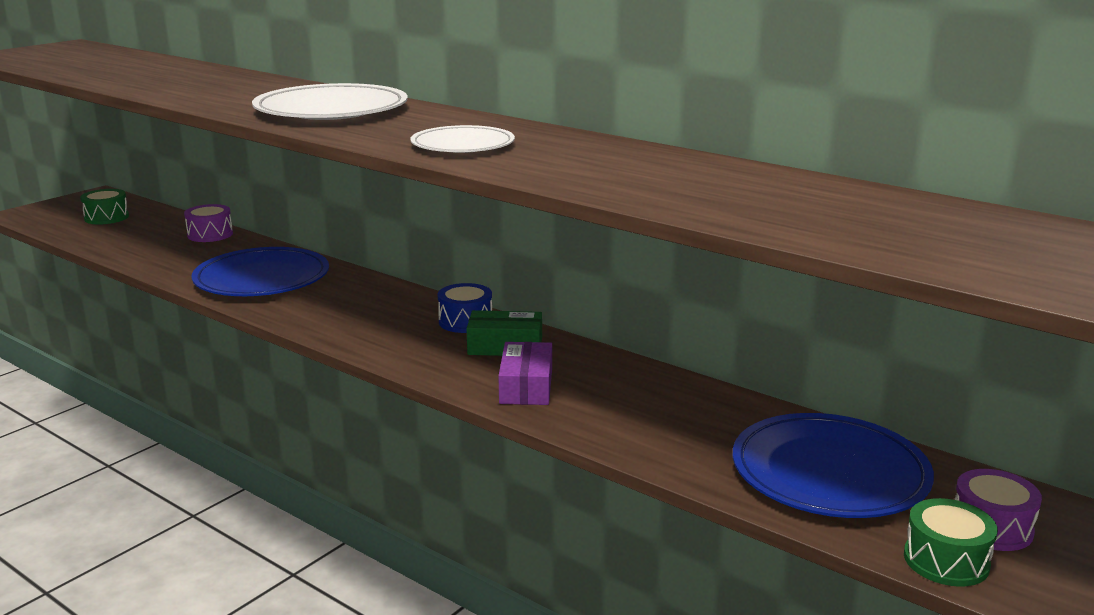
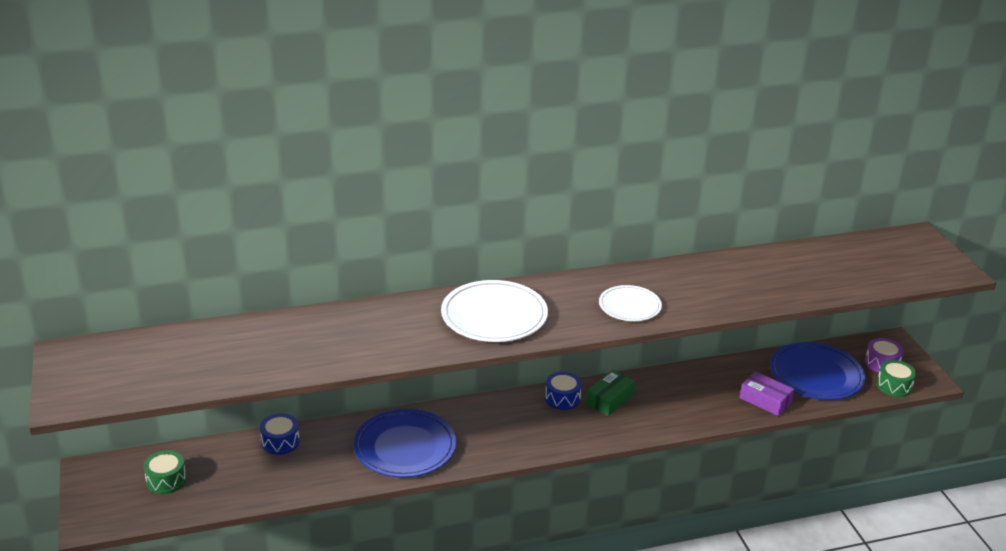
camera: 55 degrees left, 10 degrees up
purple drum [184,204,233,242] -> blue drum [260,414,300,455]
purple box [498,342,552,405] -> purple box moved to [740,371,795,416]

